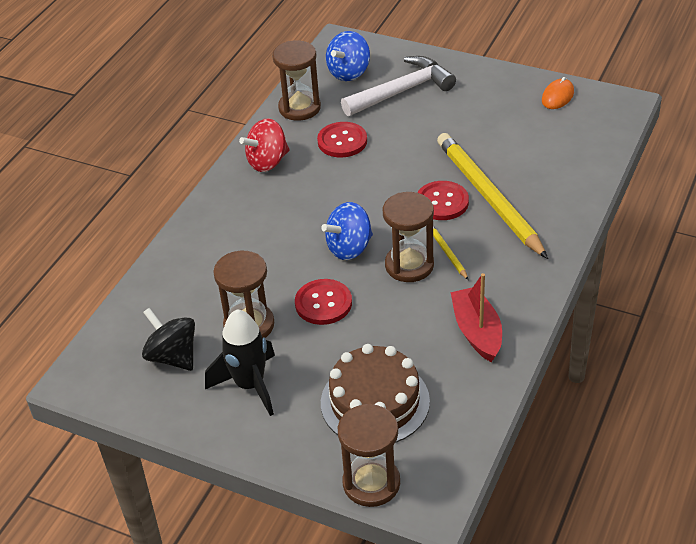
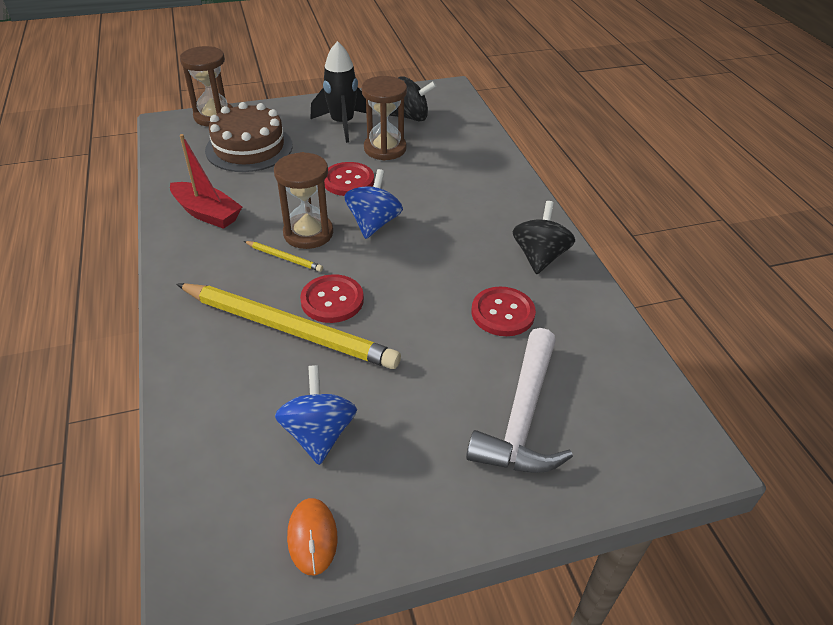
camera: 135 degrees right, 0 degrees up
red spinning top [239,118,289,172] -> black spinning top [513,201,575,274]
brown hourglass [272,40,321,121] -> none
blue spinning top [326,31,370,81] -> blue spinning top moved to [275,365,357,465]

